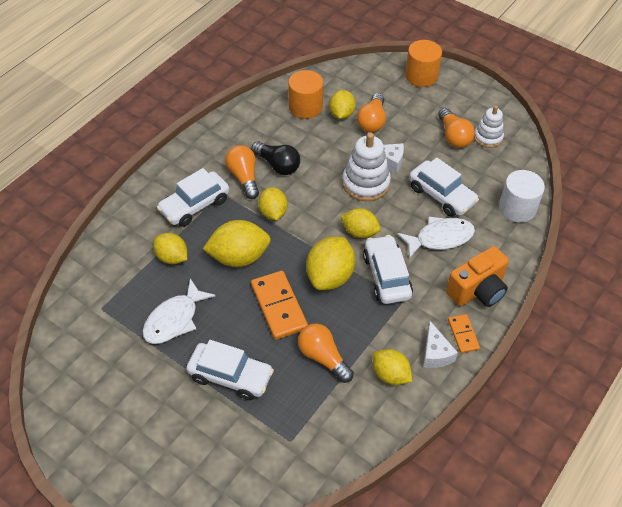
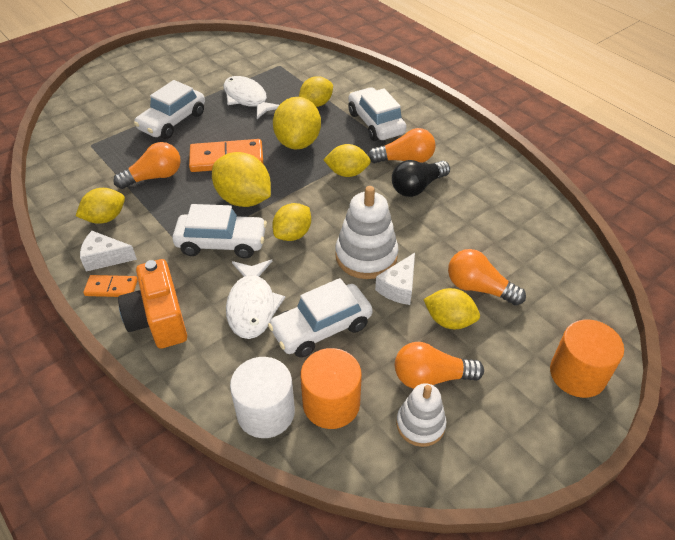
camera: 105 degrees right, 5 degrees down
orange cylinder [288,70,323,119] -> orange cylinder moved to [301,348,362,429]
yellow lemon [329,90,356,119] -> yellow lemon moved to [423,288,480,329]

